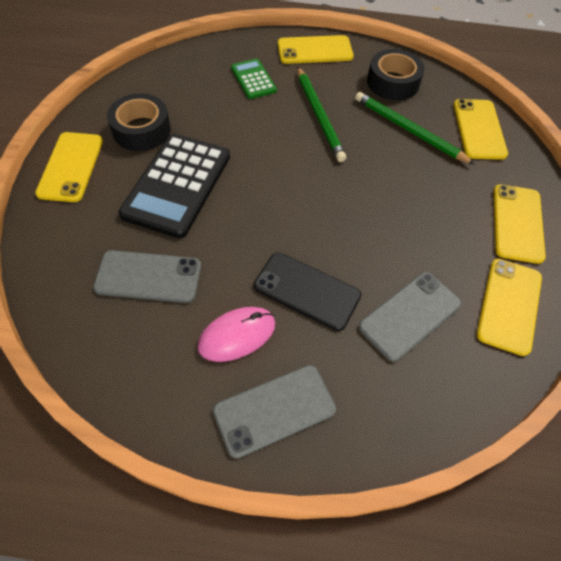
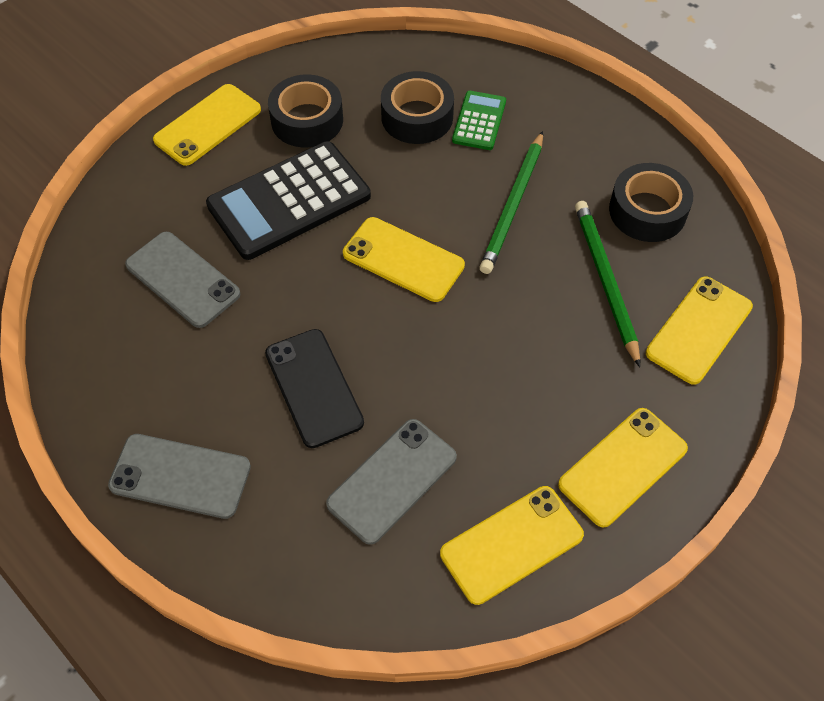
camera: 40 degrees right, 0 degrees up
pink mouse [198,307,275,362] -> none
yellow phone [278,35,353,64] -> yellow phone moved to [343,217,465,302]
grey phone [359,272,461,362] -> grey phone turned 45 degrees counterclockwise [326,419,457,545]
none -> black tape [381,71,454,144]

